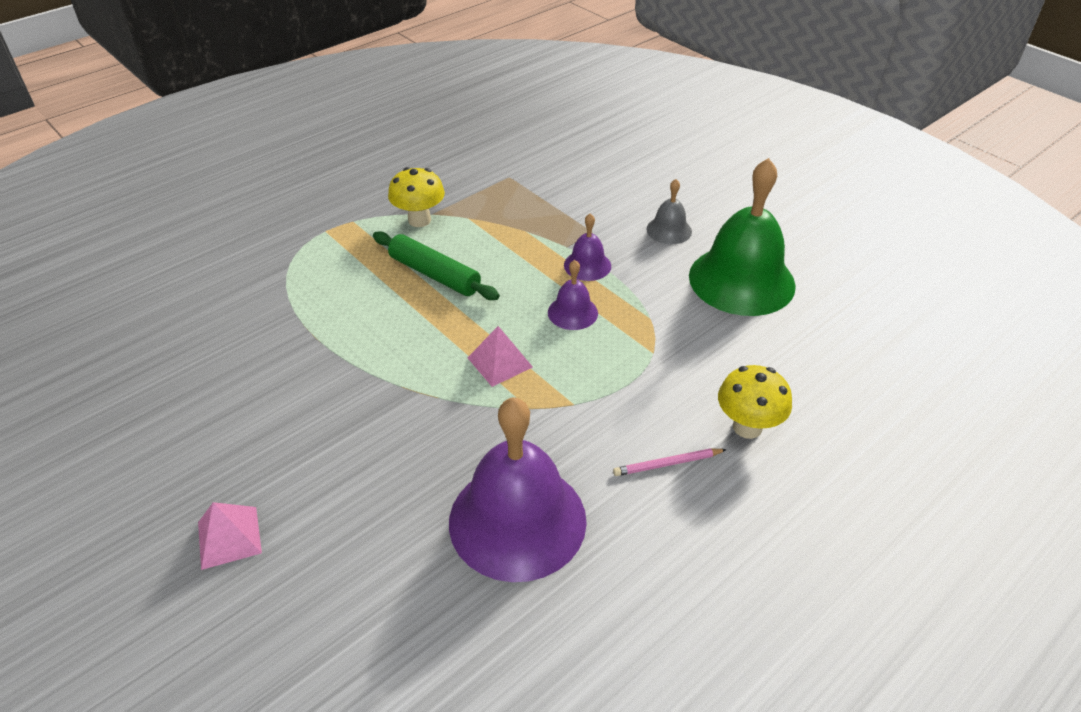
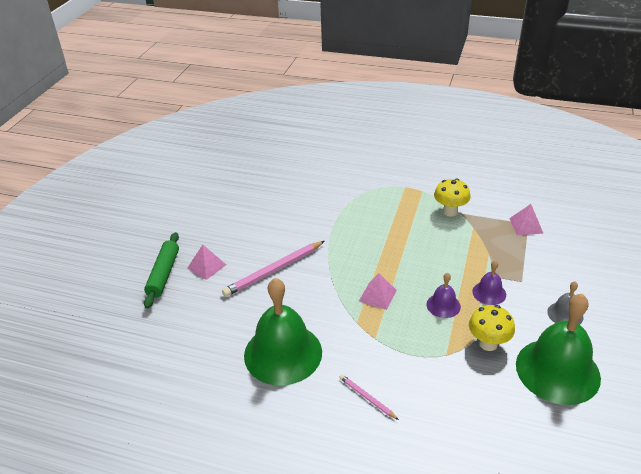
camera: 60 degrees right, 5 degrees down
green rolling pin [373,231,500,300] -> green rolling pin moved to [144,232,179,309]
purple bell [449,397,587,582] -> green bell [244,278,322,386]
yellow mushroom [718,365,792,439] -> yellow mushroom moved to [469,305,515,351]
none -> pink pencil [222,241,325,297]
none -> pink pyramid [509,204,544,235]

